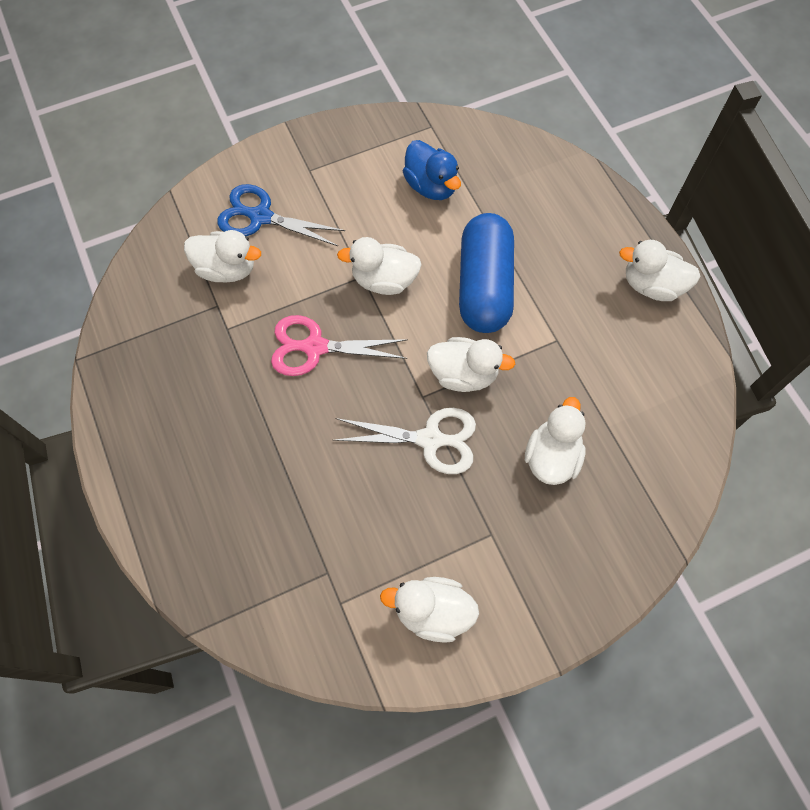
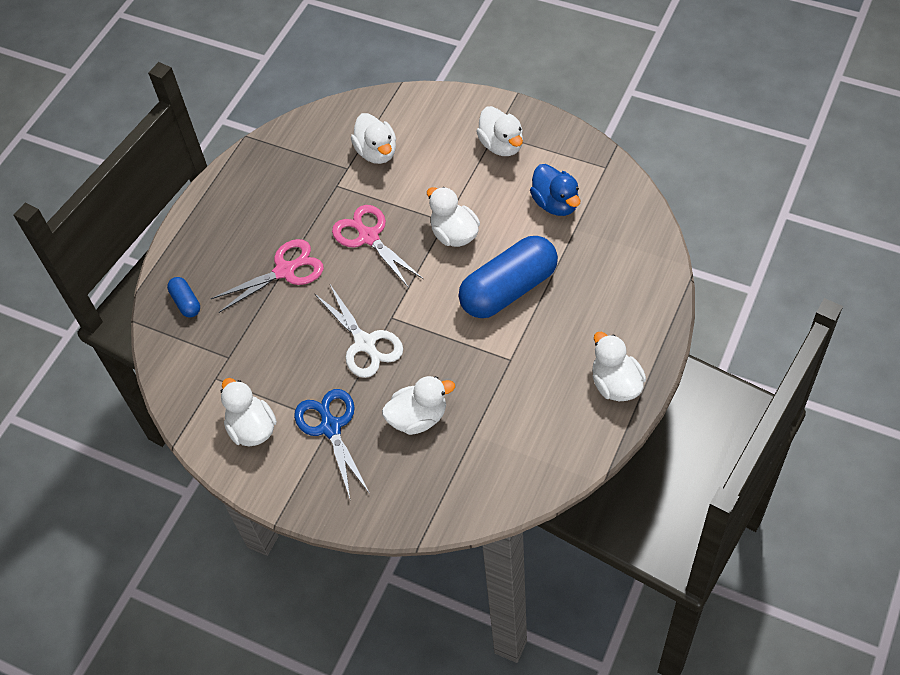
camera: 55 degrees right, 10 degrees down
blue scissors [217,184,345,246] -> blue scissors moved to [294,389,370,498]
blue duck [403,140,461,200] -> blue duck turned 45 degrees counterclockwise [530,164,580,216]
white duck [427,337,515,392] -> white duck moved to [476,106,523,156]
none -> blue capsule [167,277,200,317]
none -> pink scissors [210,239,324,313]

